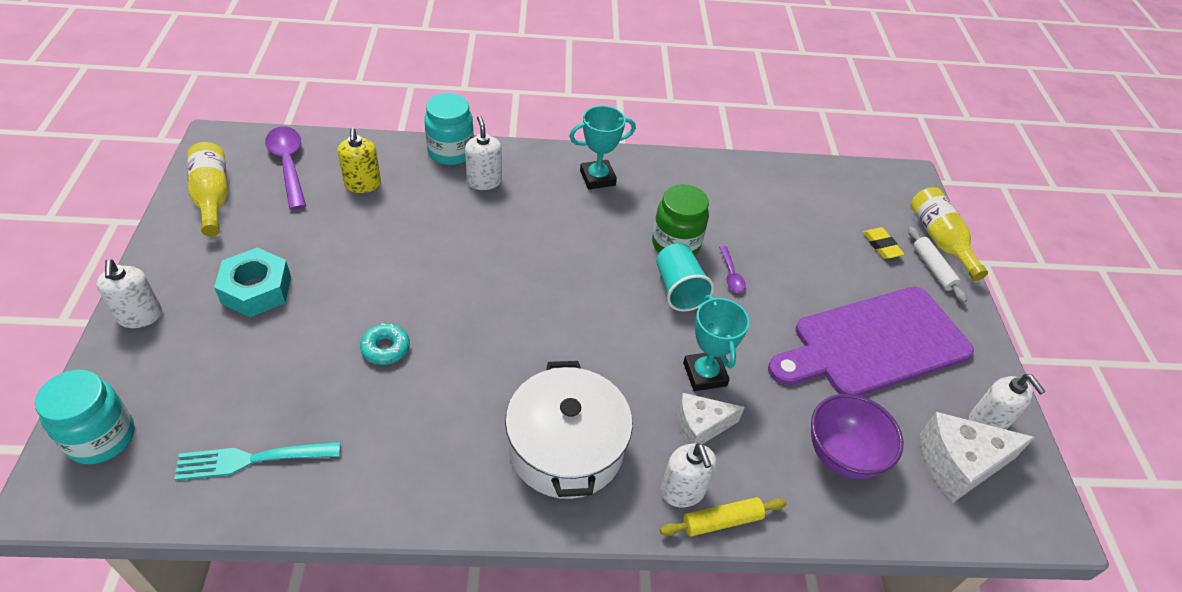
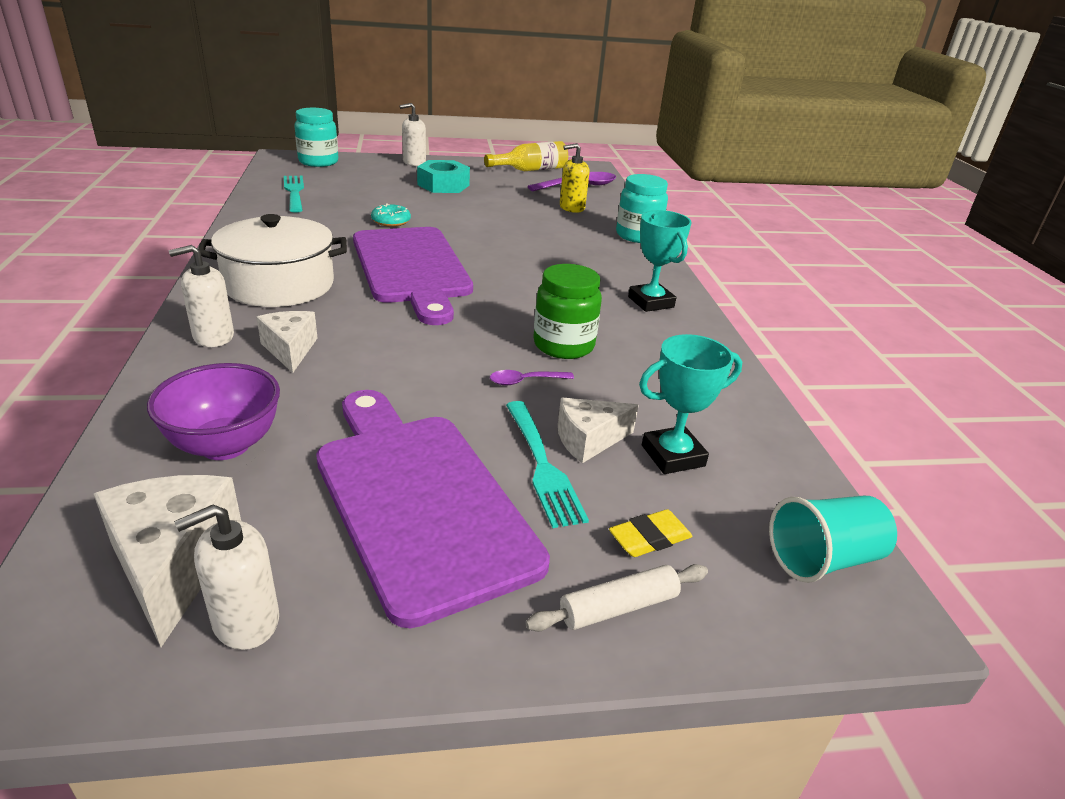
camera: 85 degrees right, 15 degrees down
white soap dispenser [465,115,502,190] -> none
turquoise cup [656,243,714,312] -> turquoise cup moved to [769,496,897,583]
yellow rolling pin [660,497,787,536] -> none
turquoise trophy [683,295,749,391] -> turquoise trophy moved to [639,334,742,474]
yellow bottle [911,187,988,281] -> none
none -> purple cutting board [353,227,473,325]
none -> turquoise fork [506,401,589,528]
none -> white cheese [558,398,639,463]

